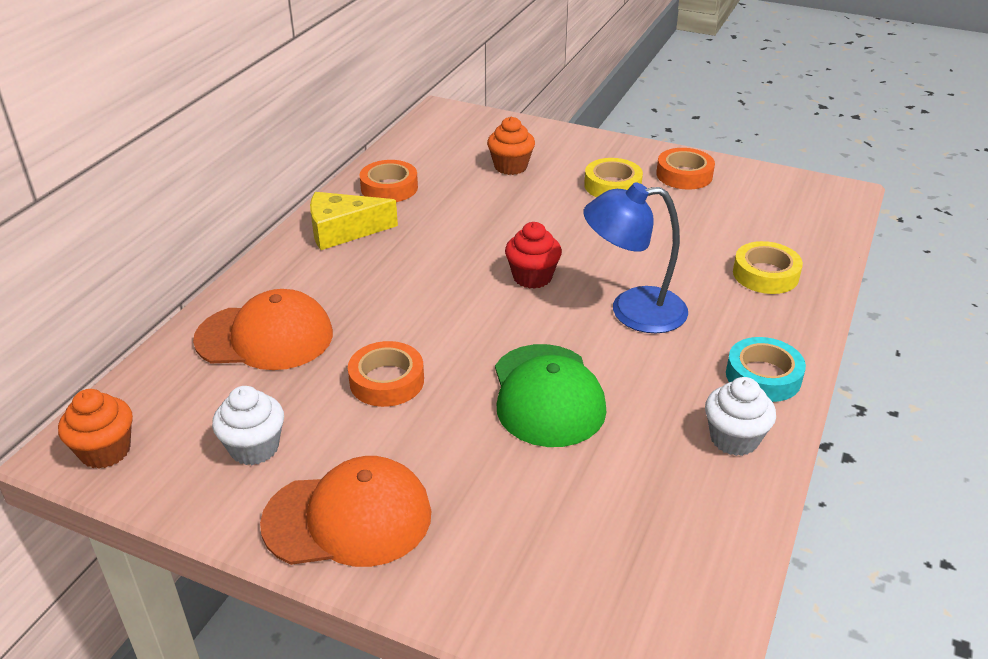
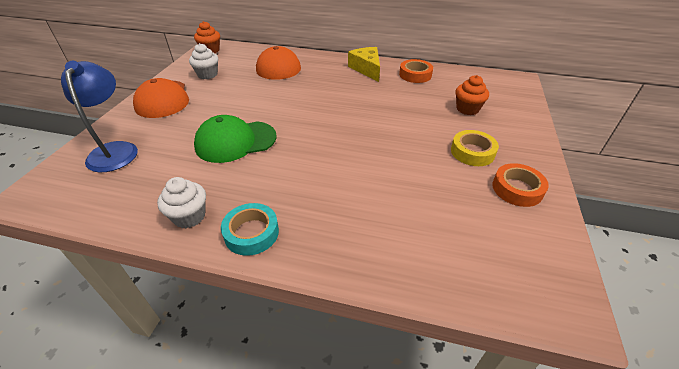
camera: 80 degrees right, 5 degrees up
orange tape [348,341,424,407] -> none
red cupcake [505,222,562,289] -> none
blue lamp [583,182,688,333] -> blue lamp moved to [61,61,138,172]
yellow tape [733,241,803,294] -> none

